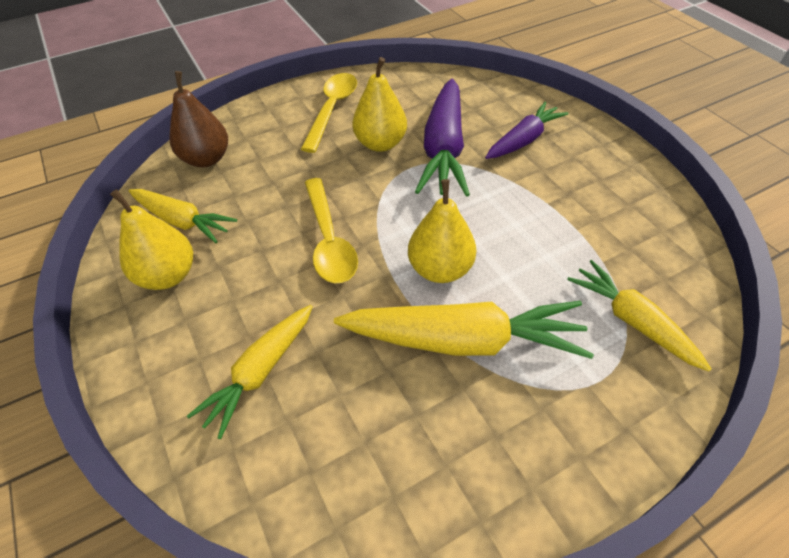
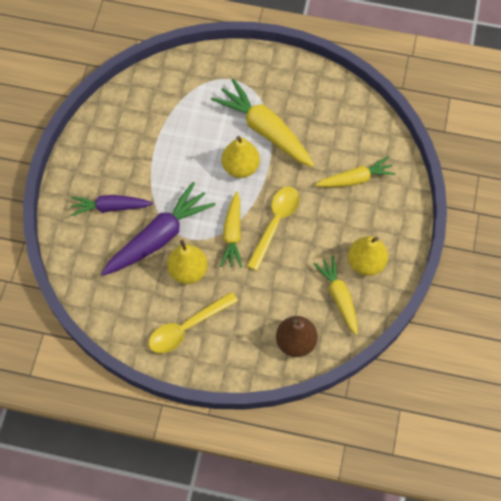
camera: 140 degrees left, 15 degrees up
yellow carrot [567,260,711,371] -> yellow carrot moved to [220,191,242,268]

